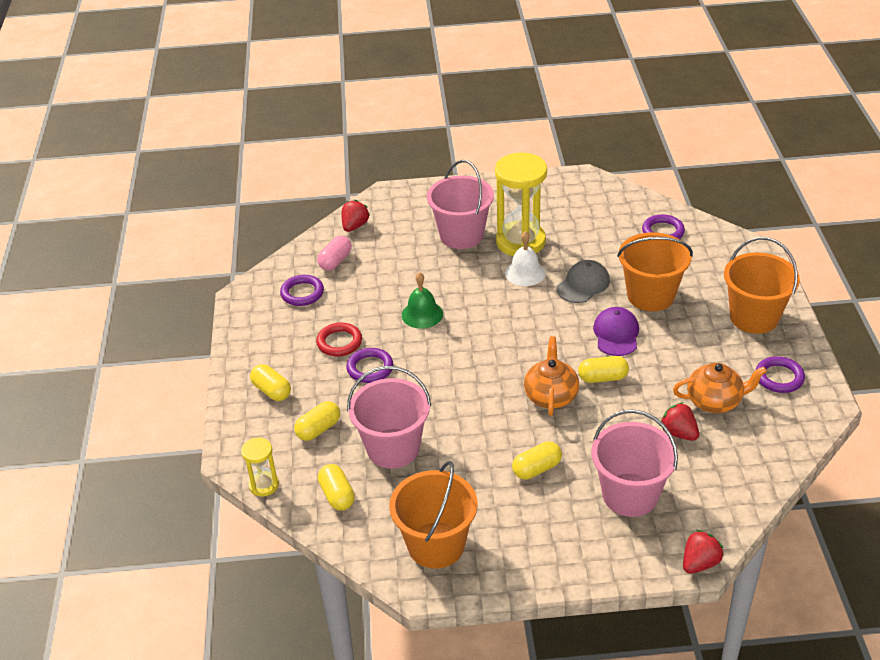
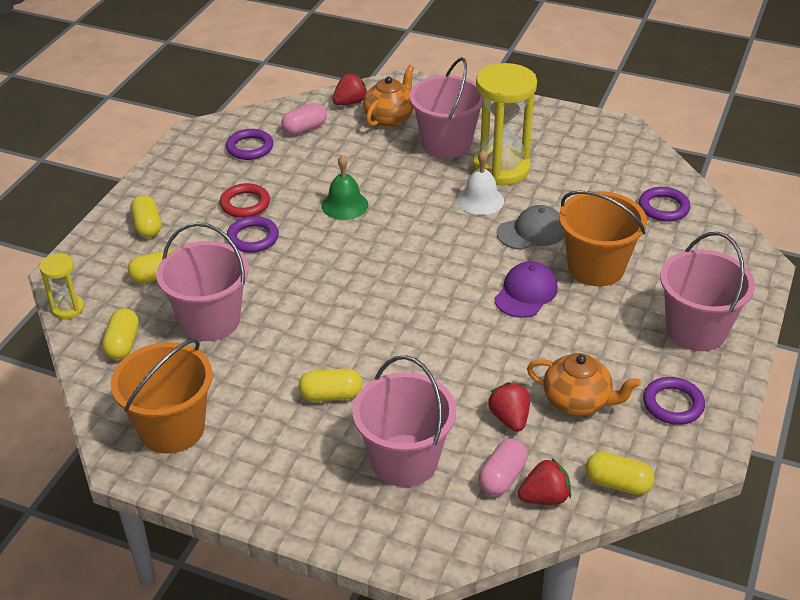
camera: 25 degrees right, 0 degrees up
orange teapot [524,336,579,416] -> orange teapot moved to [363,65,414,127]
yellow capsule [578,356,629,383] -> yellow capsule moved to [585,452,655,495]
red strawberry [683,530,724,574] -> red strawberry moved to [518,458,571,505]
orange bucket [724,237,800,334] -> pink bucket [660,232,755,351]
none -> pink capsule [478,439,528,496]

